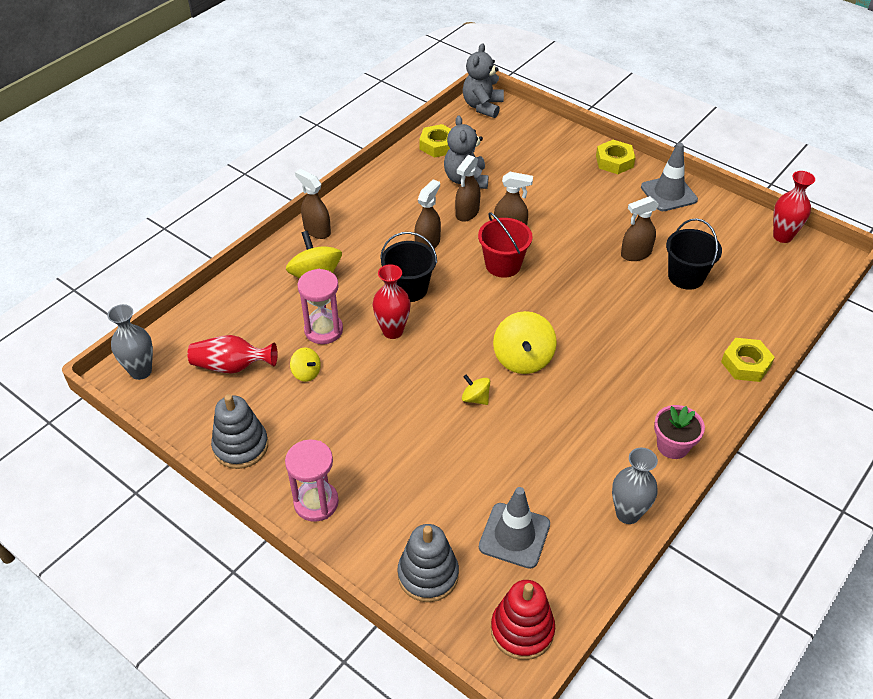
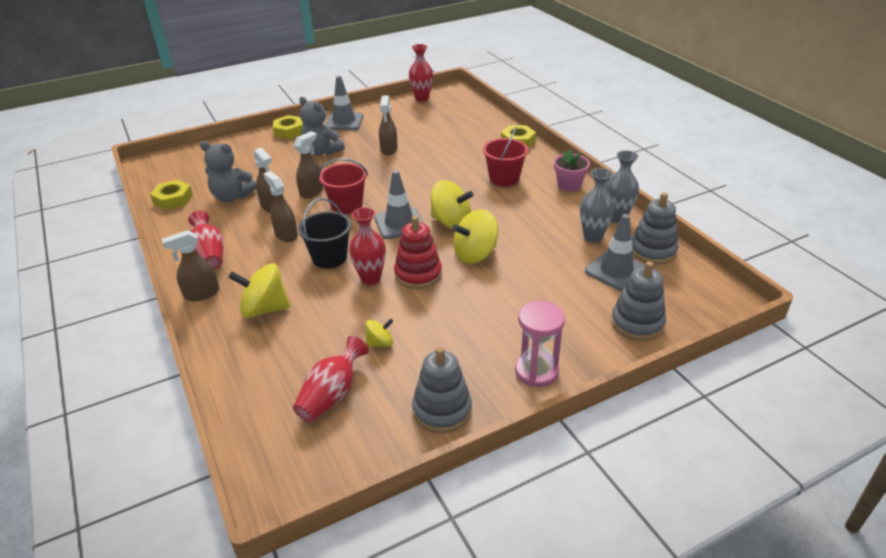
camera: 65 degrees left, 10 degrees down
grey vase [107,304,153,380] -> grey vase moved to [580,168,615,243]
pink hourglass [297,269,343,344] -> none
yellow spinning top [462,374,490,405] -> yellow spinning top [453,209,498,264], size x1.86
grey teddy bear [463,43,504,118] -> grey teddy bear moved to [299,97,345,156]
red stacking toy [491,580,555,660] -> red stacking toy moved to [394,216,442,289]
black bucket [666,218,722,290] -> none
none -> red vase [188,210,224,270]
none -> grey traffic cone [374,170,423,239]
none -> red bucket [483,127,528,187]
none -> grey stacking toy [632,193,678,265]

